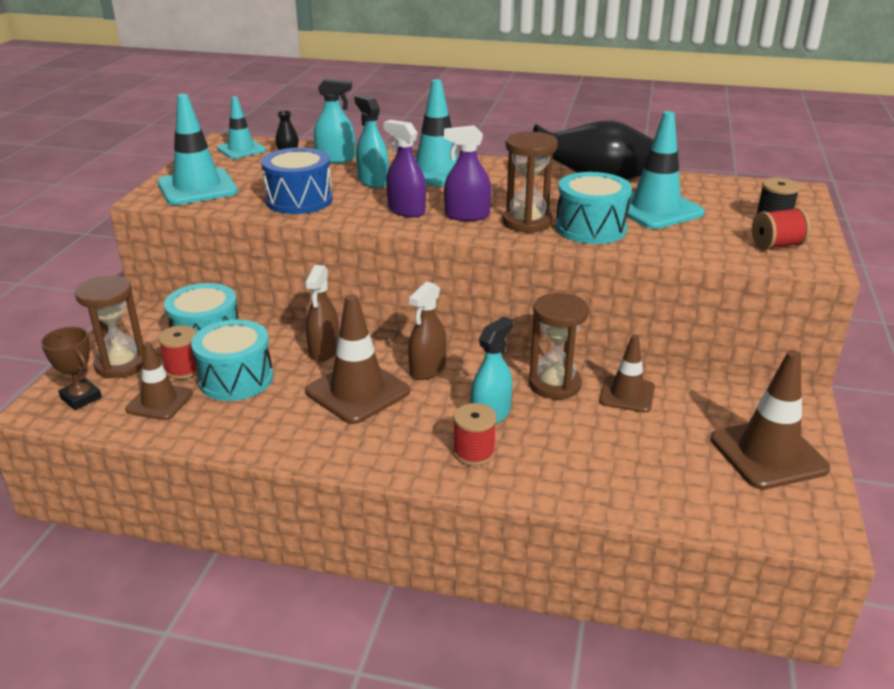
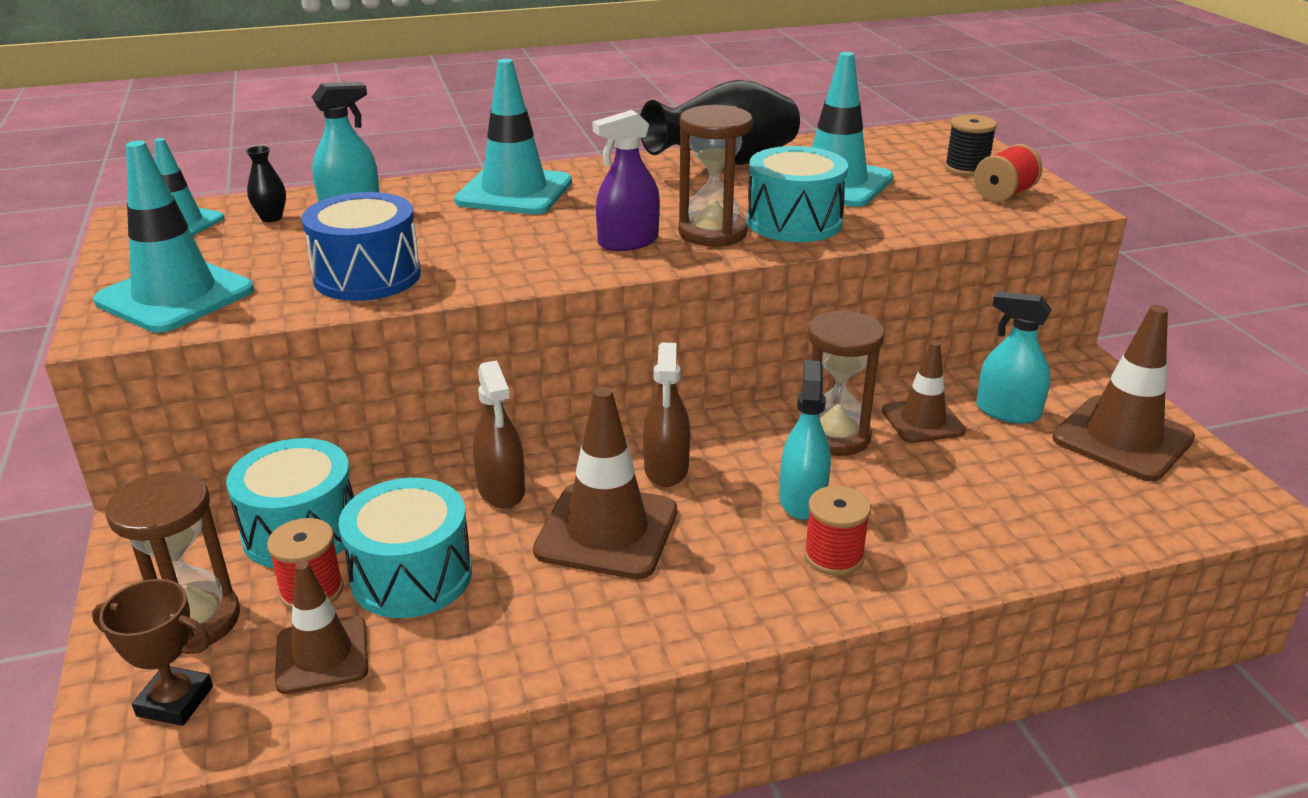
camera: 30 degrees left, 0 degrees up
turquoise spray bottle [354,95,389,188] -> turquoise spray bottle moved to [976,291,1052,424]
purple spray bottle [383,120,426,217] -> none

